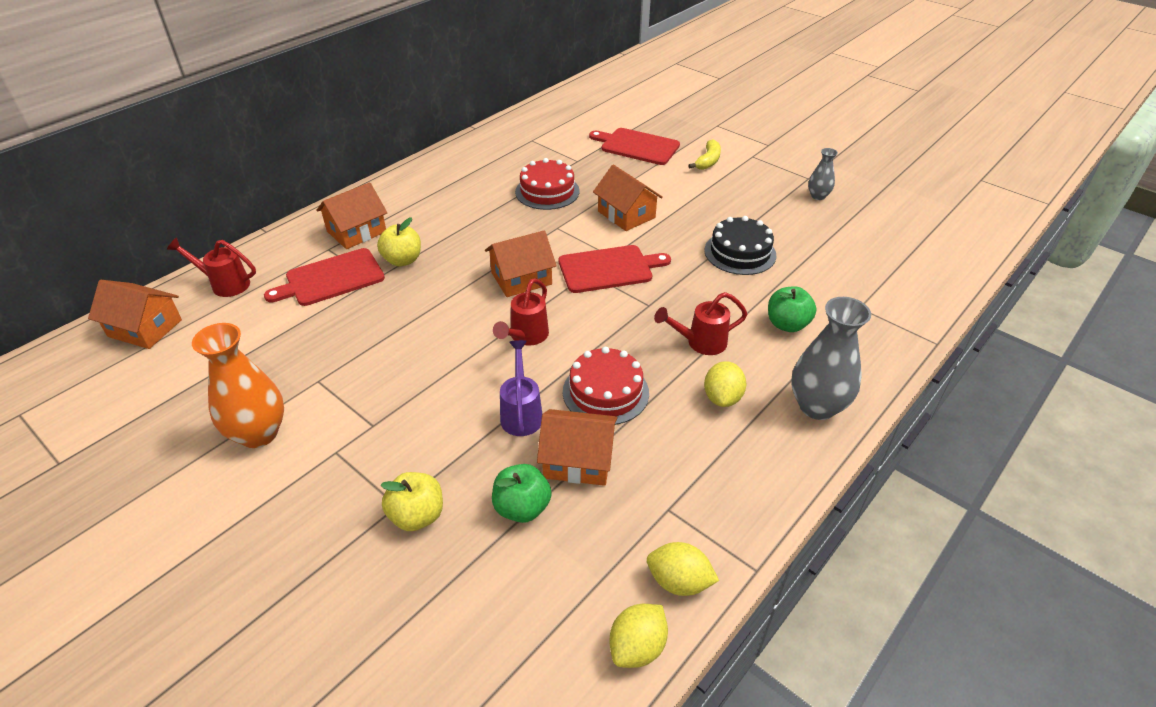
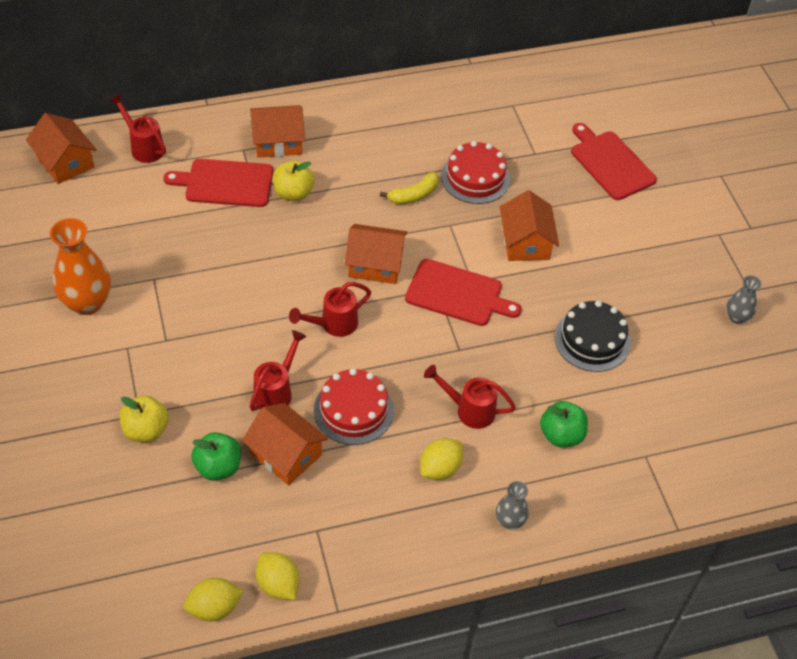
camera: 30 degrees right, 10 degrees up
purple watering can [500,340,542,436] -> red watering can [250,330,307,411]
yellow banana [688,139,721,170] -> yellow banana moved to [380,172,438,204]
grey vase [791,297,871,420] -> grey vase [496,481,529,529], size x0.53

